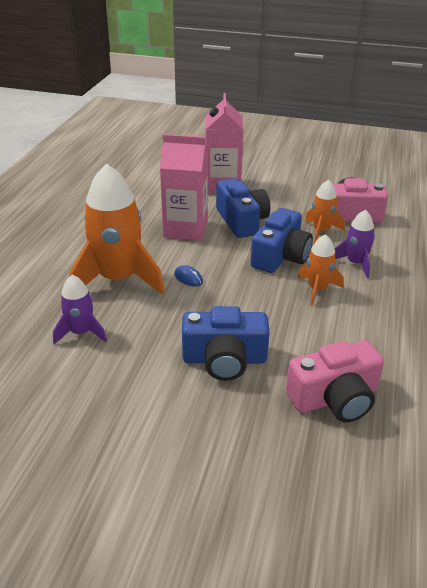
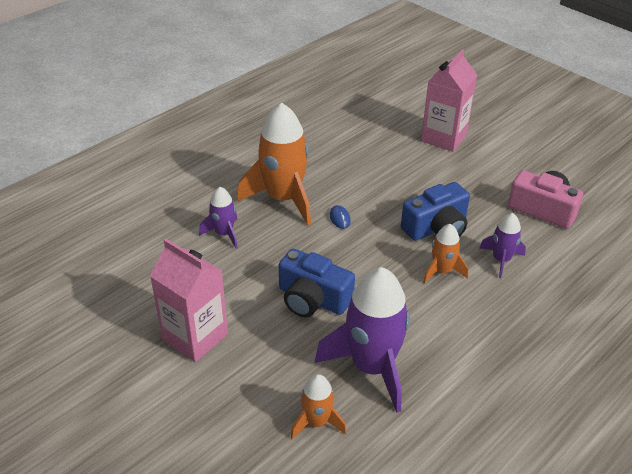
camera: 30 degrees right, 5 degrees up
pink carton [160,134,208,241] -> pink carton moved to [150,239,228,362]
blue camera [216,178,270,238] -> none
pink camera [286,340,384,422] -> purple rocket [314,267,410,413]
orange rocket [305,180,345,243] -> orange rocket moved to [290,374,347,439]

